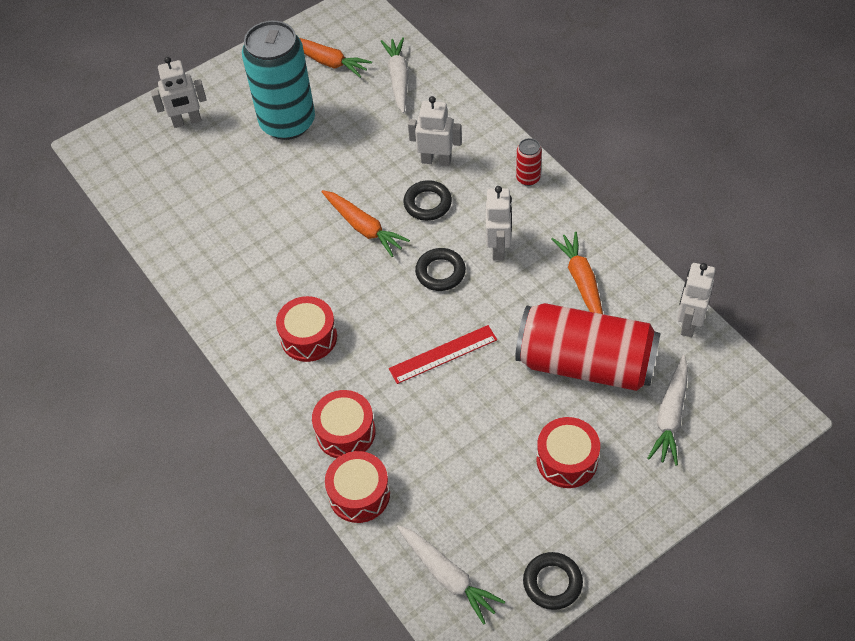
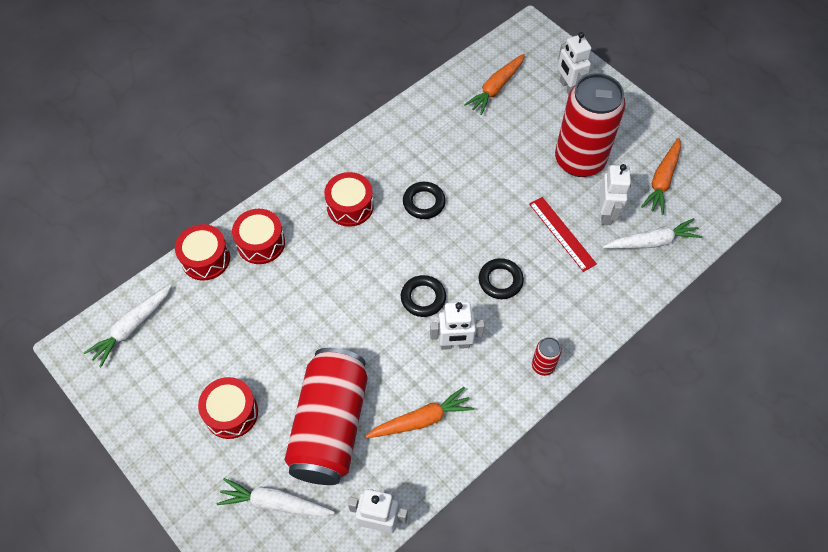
camera: 80 degrees right, 5 degrees up
turquoise can [242,21,315,140] -> red can [555,73,626,177]
orange carrot [321,190,410,257] -> orange carrot moved to [464,54,525,115]
red ruler [389,325,497,384] -> red ruler moved to [529,197,597,272]
white robot [408,96,462,166] -> white robot moved to [599,164,631,225]
black ring [523,552,583,610] -> black ring moved to [403,182,446,219]

